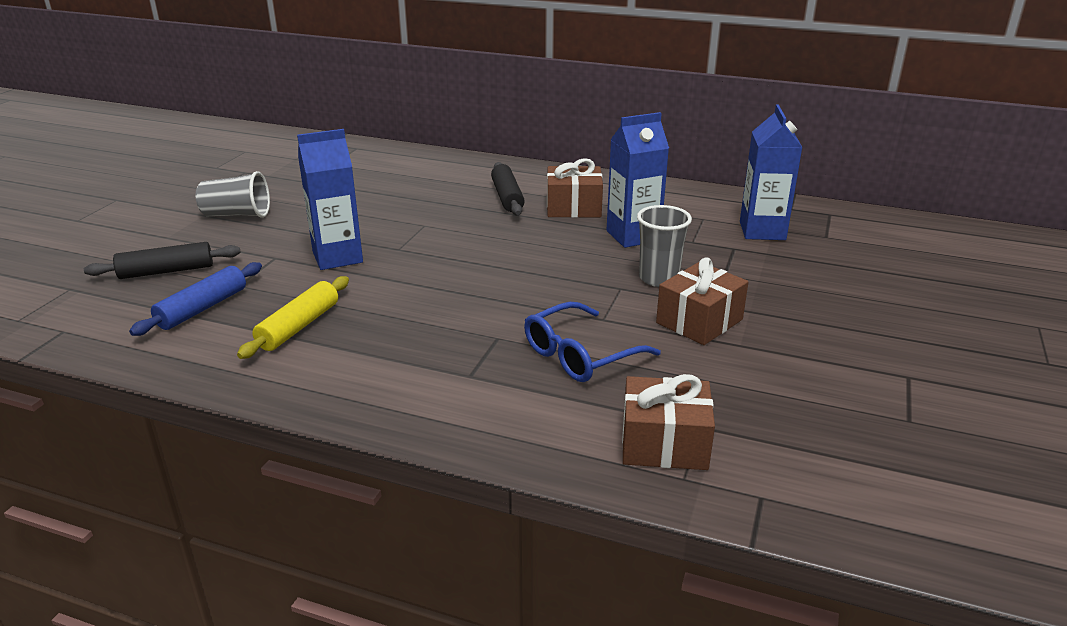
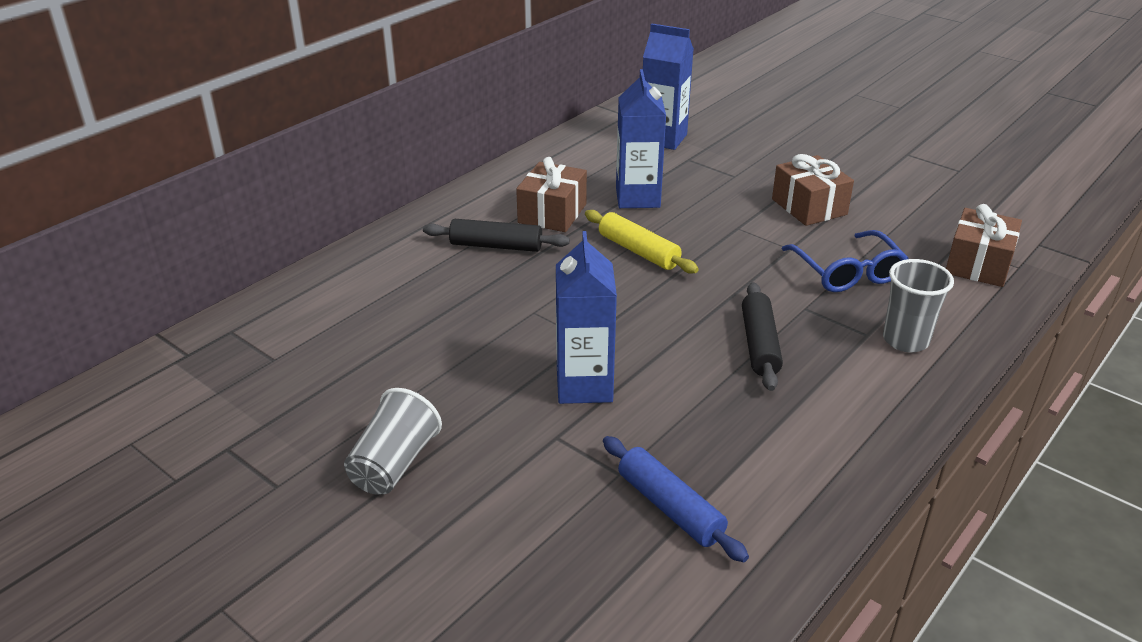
camera: 70 degrees left, 5 degrees up
black rolling pin [84,242,241,279] -> black rolling pin moved to [742,282,783,391]
yellow rolling pin [237,276,349,359] -> yellow rolling pin moved to [585,210,699,274]
grey cup [637,205,692,287] -> grey cup moved to [883,259,954,353]

